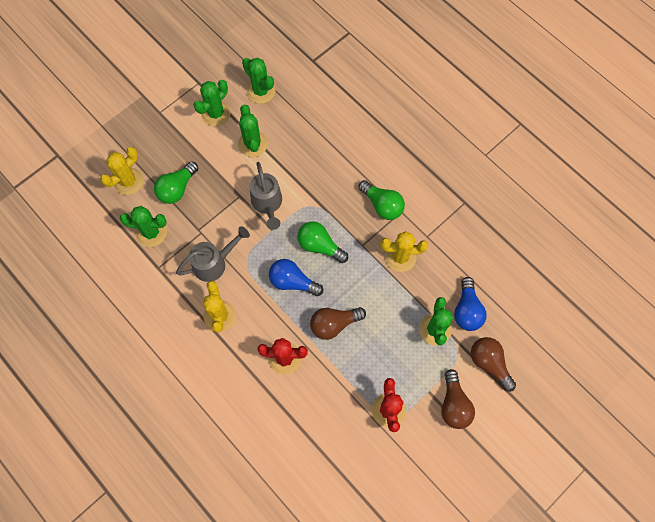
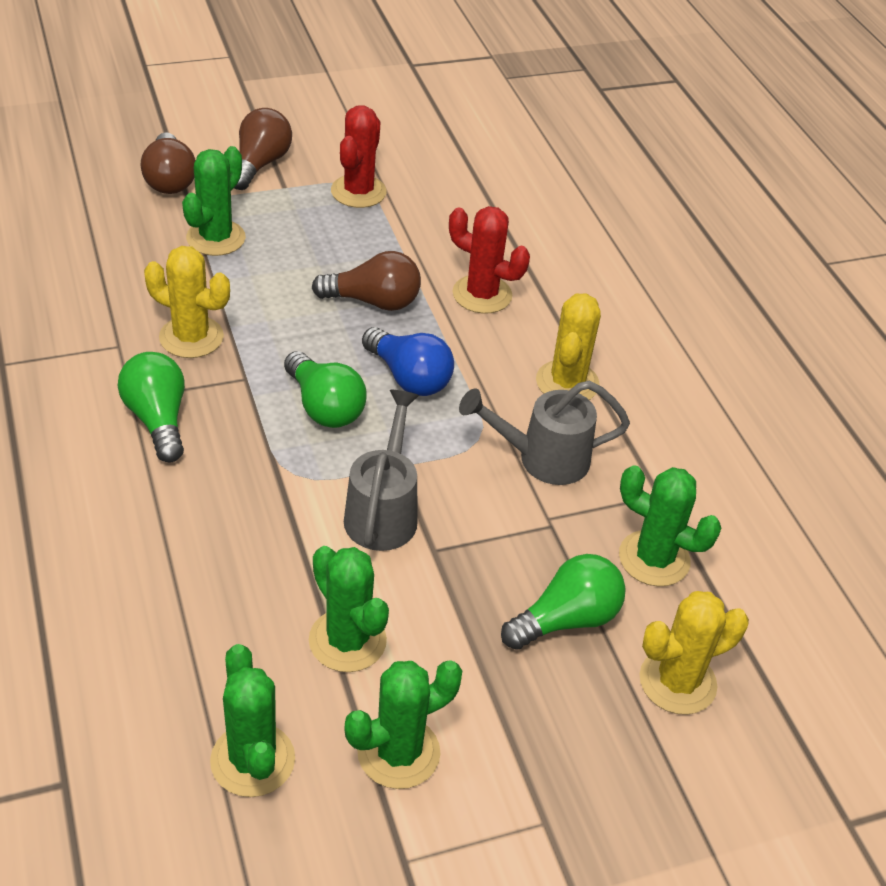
camera: 160 degrees left, 25 degrees down
green cactus [238,104,268,157] -> green cactus turned 45 degrees counterclockwise [309,546,389,672]
blue light bulb [454,277,487,331] -> none

